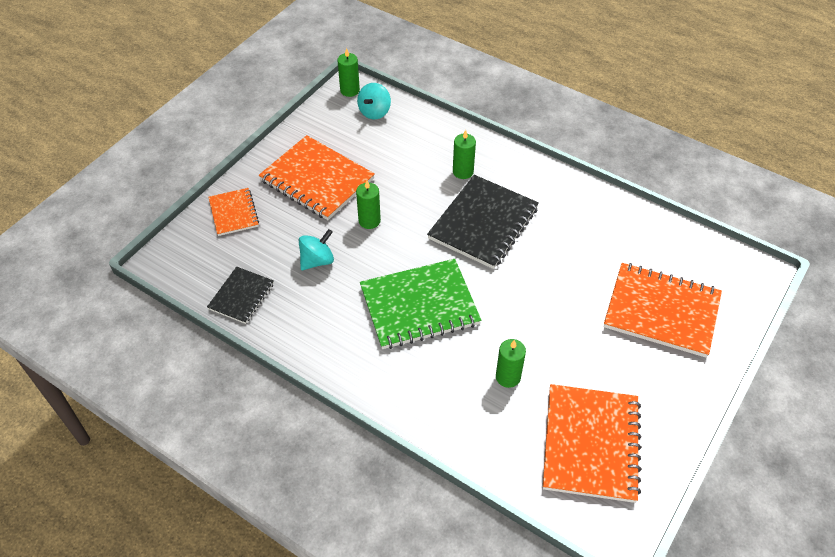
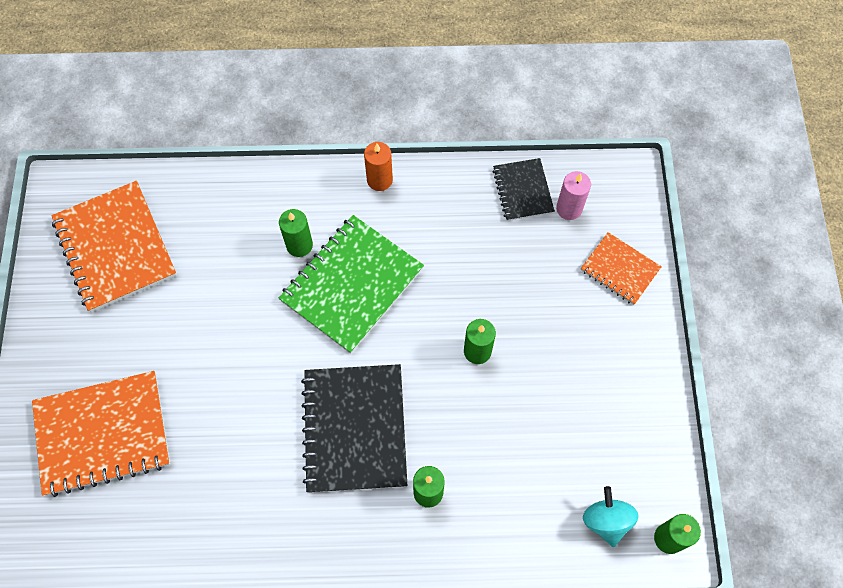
camera: 145 degrees right, 15 degrees up
orange notebook [259,135,375,220] -> none
turquoise spinning top [299,229,334,270] -> none
green candle [496,339,526,388] -> green candle moved to [279,209,313,257]
none -> orange candle [364,142,393,191]
none -> pink candle [556,171,591,220]

